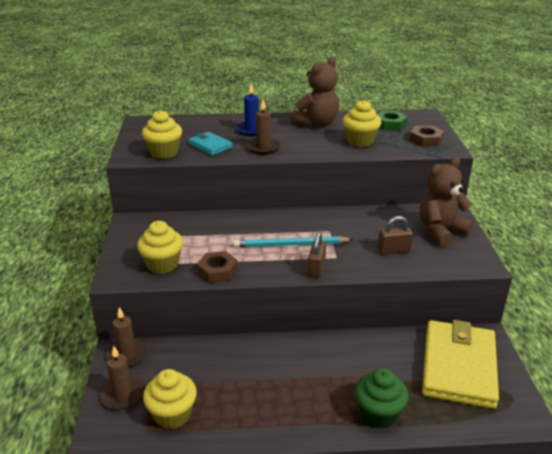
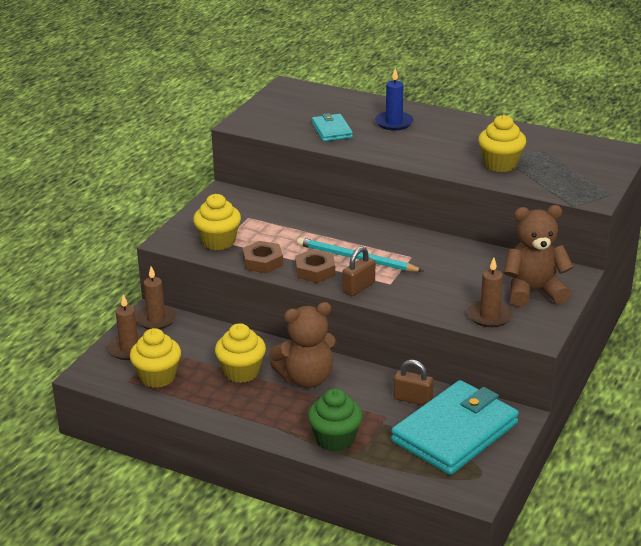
camera: 30 degrees right, 0 degrees up
yellow cupcake [142,110,182,159] -> yellow cupcake moved to [215,323,266,383]
brown candle [247,99,281,154] -> brown candle moved to [467,258,513,327]
brown teddy bear [291,57,339,127] -> brown teddy bear moved to [269,302,336,388]
green nut [377,111,408,131] -> none
brown padlock [378,216,413,254] -> brown padlock moved to [393,360,433,405]
brown nut [410,125,444,147] -> brown nut moved to [296,249,335,283]
yellow wallet [422,320,499,409] -> turquoise wallet [391,380,519,475]

